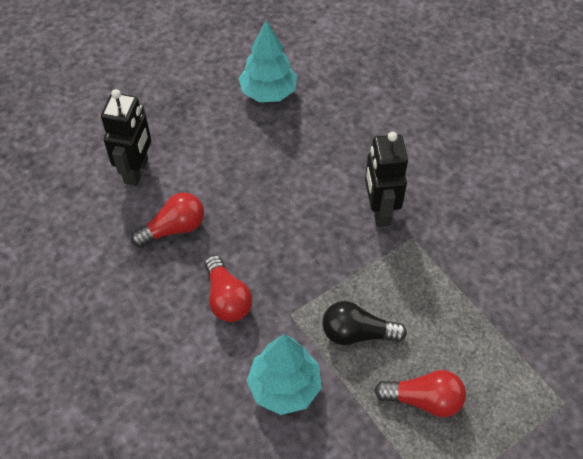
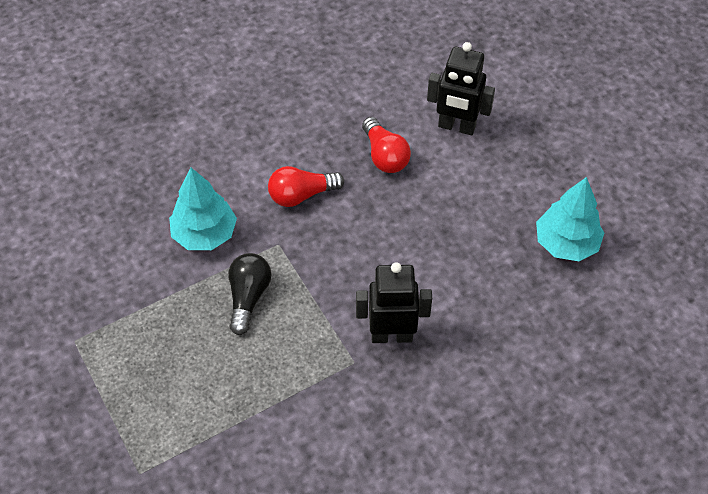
camera: 95 degrees right, 0 degrees up
red light bulb [374,370,466,417] -> none

